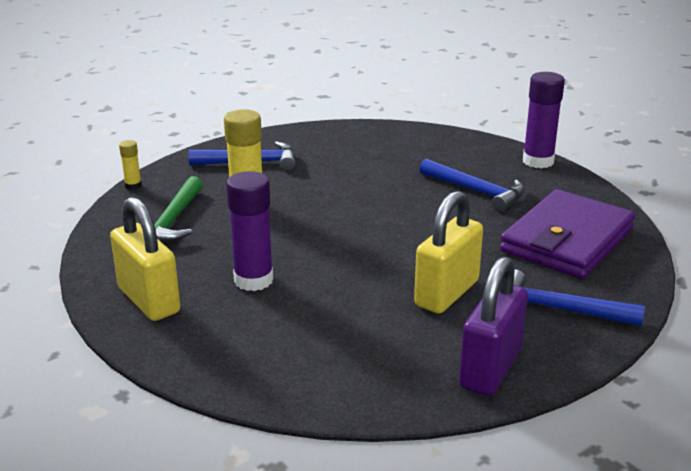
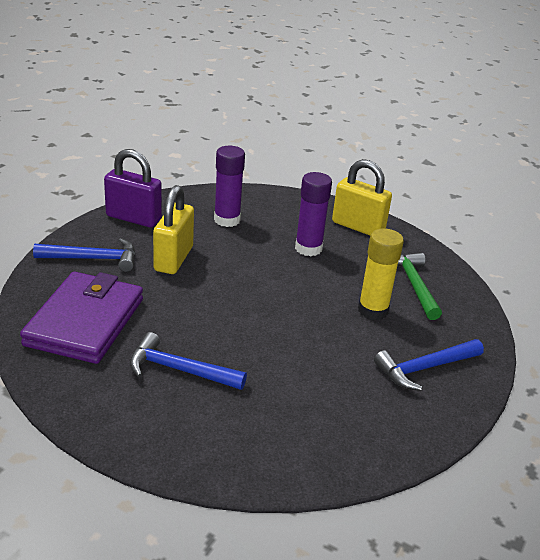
camera: 155 degrees right, 5 degrees up
yellow glue stick [119,140,142,190] -> none
purple padlock [459,256,528,396] -> purple padlock turned 75 degrees counterclockwise [104,149,162,228]
purple glue stick [523,72,565,168] -> purple glue stick moved to [214,146,245,227]

